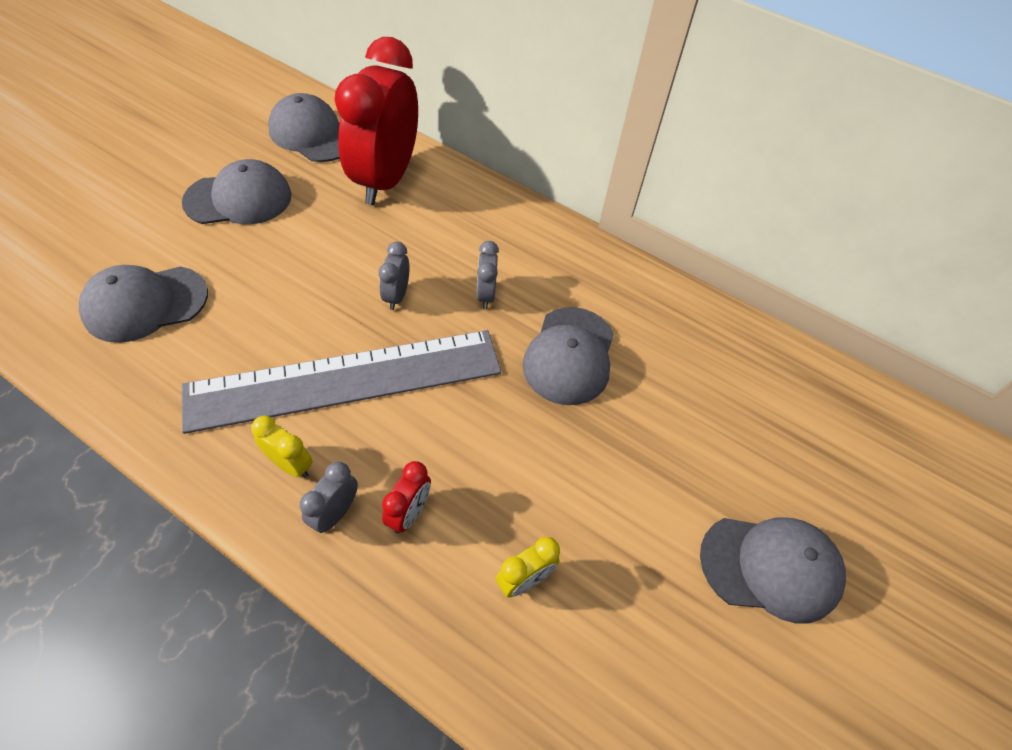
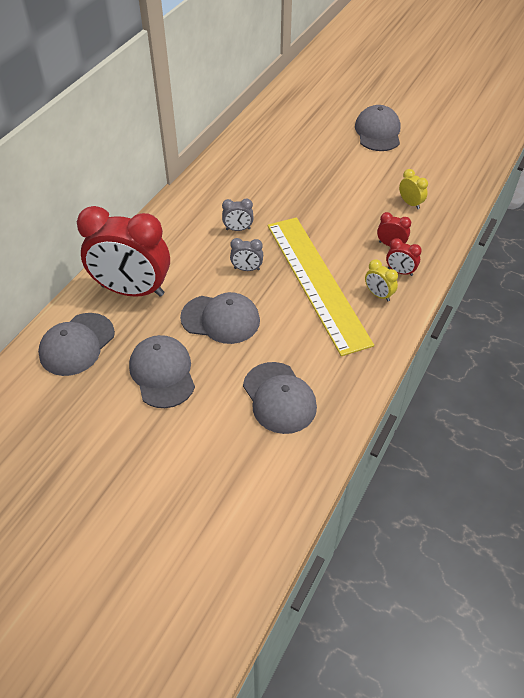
camera: 90 degrees left, 5 degrees down
grey ruler [182,330,501,434] -> yellow ruler [268,217,374,356]
yellow clock [251,416,312,478] -> yellow clock turned 75 degrees counterclockwise [365,259,398,301]
grey clock [300,462,358,533] -> red clock [386,238,422,276]
grey cap [522,307,614,405] -> grey cap moved to [180,292,260,344]

